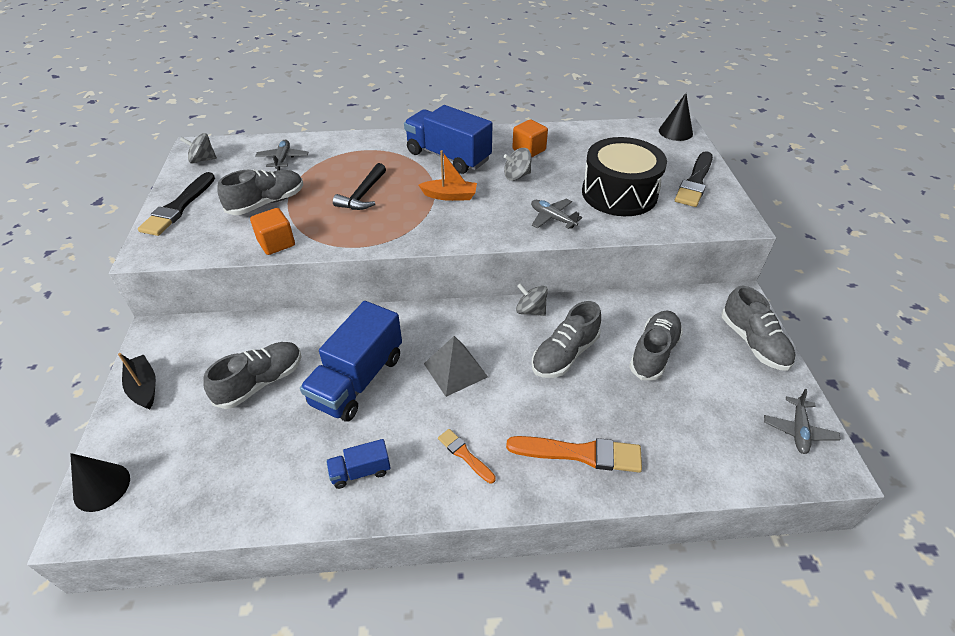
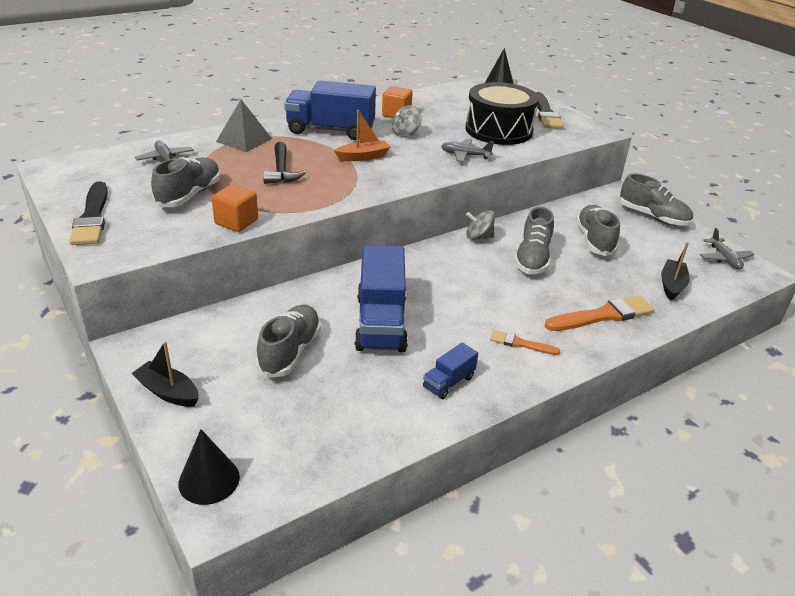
camera: 30 degrees left, 10 degrees down
grey spinning top [180,133,217,163] -> none
grey pyramid [424,336,488,397] -> grey pyramid moved to [216,100,272,152]
none -> black boat [661,242,690,301]

